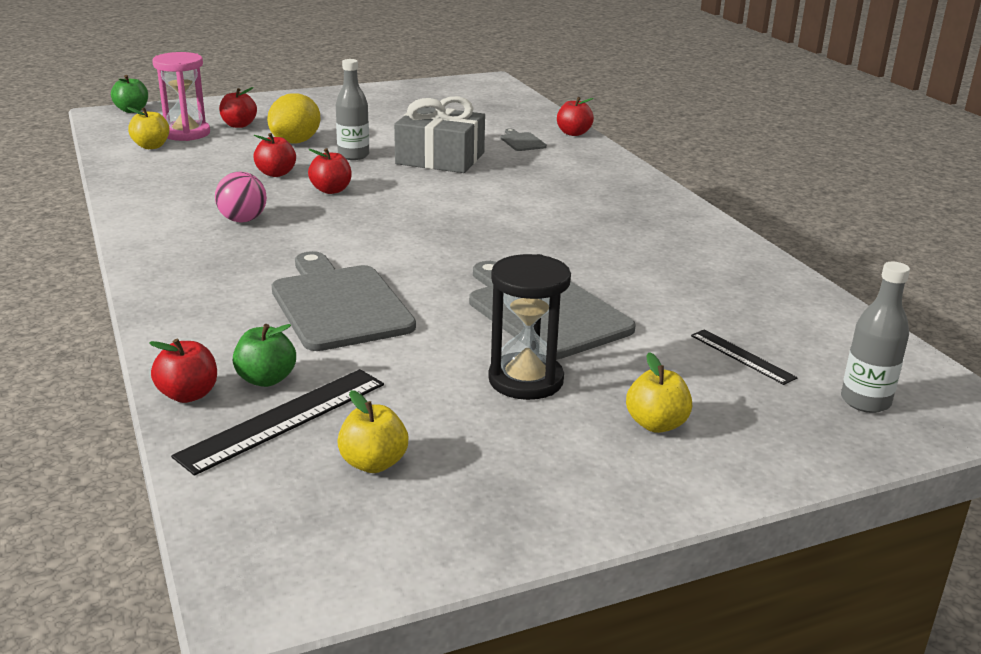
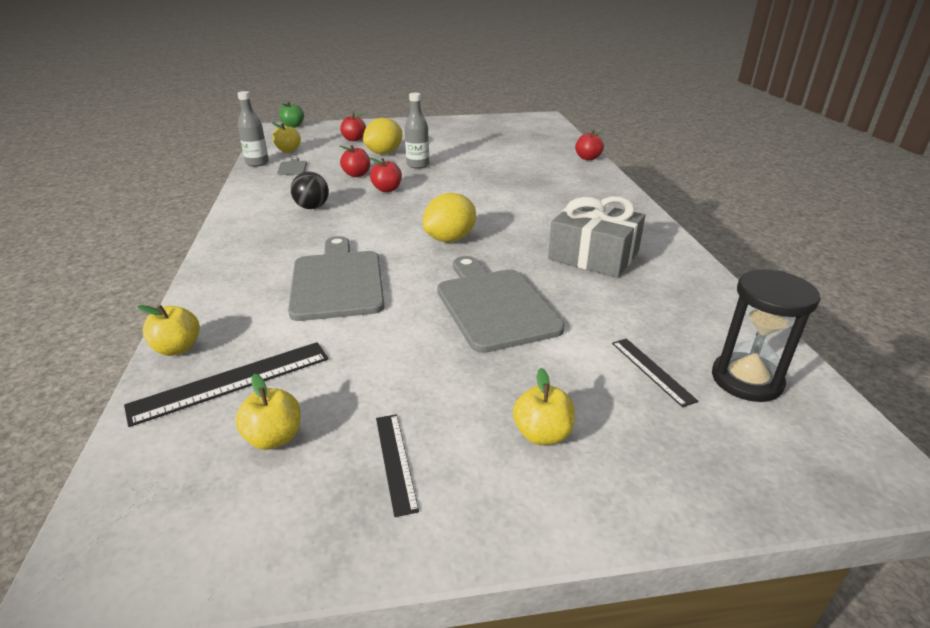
camera: 15 degrees right, 5 degrees up
red apple [149,338,217,403] -> yellow apple [137,305,200,356]
pink hourglass [152,52,210,141] -> none
pink ball [215,172,267,223] -> black ball [291,171,329,209]
green apple [233,324,296,387] -> none
grey gift [394,96,485,173] -> grey gift moved to [548,196,645,278]
black hourglass [488,254,571,400] -> black hourglass moved to [712,269,820,402]
grey cutting board [501,128,547,151] -> grey cutting board moved to [277,157,307,175]
grey bottle [841,262,910,413] -> grey bottle moved to [237,91,269,167]
none -> black ruler [376,414,419,517]
none -> yellow lemon [423,193,476,242]

